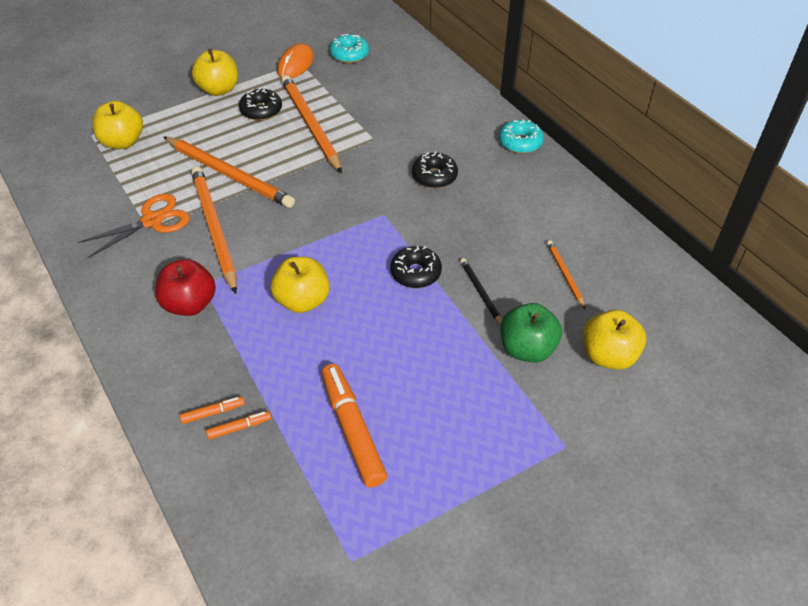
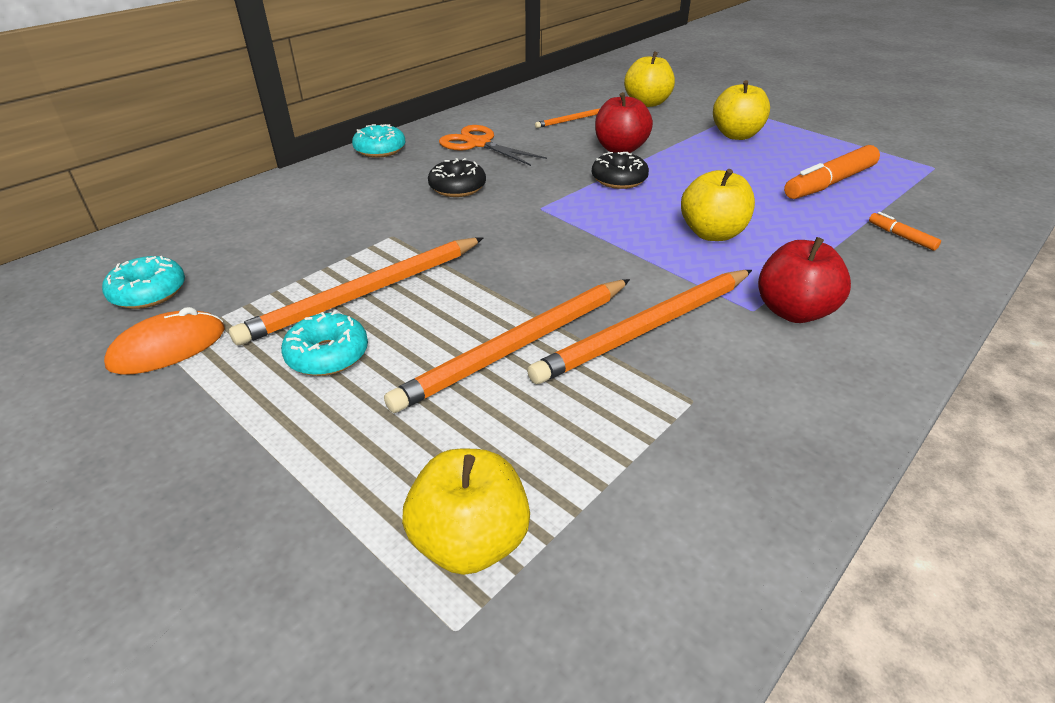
camera: 105 degrees left, 10 degrees down
orange scissors [77,194,190,258] -> orange scissors moved to [439,125,547,166]
orange pencil [163,136,295,208] -> orange pencil turned 150 degrees counterclockwise [384,279,630,413]
orange marker [180,396,245,424] -> none
yellow apple [192,49,238,96] -> yellow apple moved to [713,80,770,140]
black donut [239,88,282,121] -> turquoise donut [281,311,368,376]
orange mouse [277,43,314,79] -> orange mouse turned 45 degrees counterclockwise [104,307,225,375]
black pencil [460,258,502,325] -> red apple [595,92,653,153]
green apple [500,303,562,363] -> none

